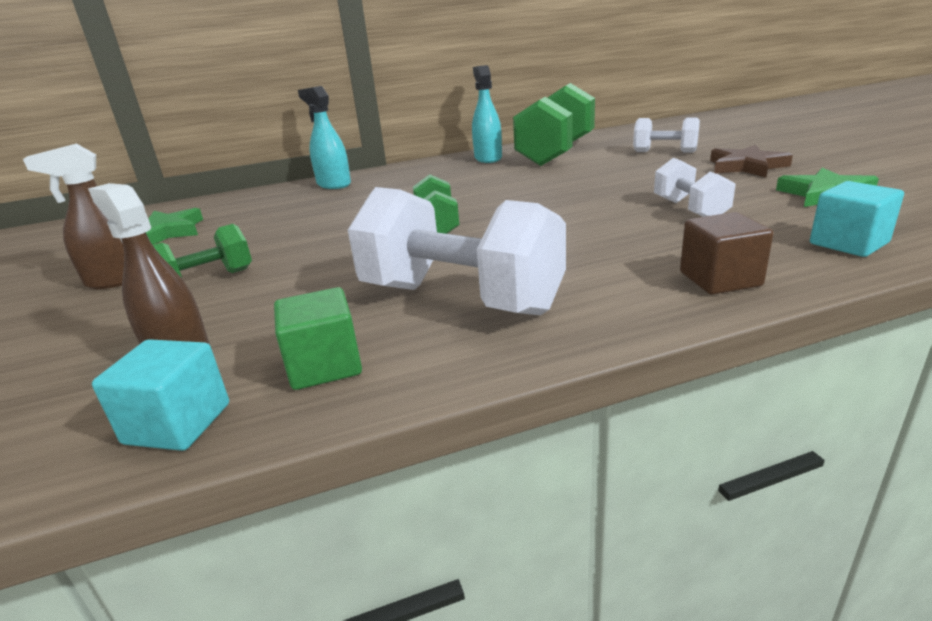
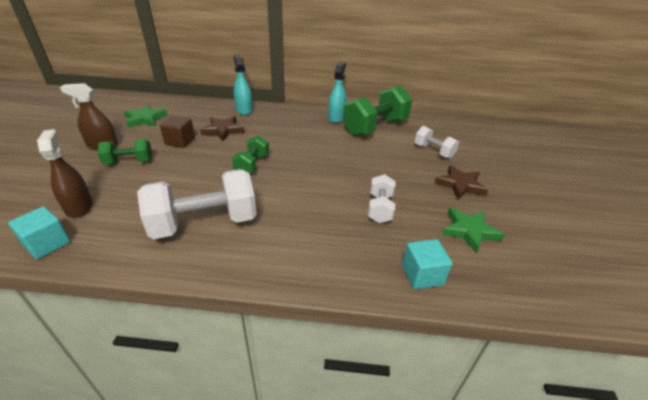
camera: 20 degrees right, 10 degrees up
green cube [274,287,362,390] -> none
white dumbbell [348,187,566,315] -> white dumbbell turned 75 degrees counterclockwise [137,169,257,239]
brown cube [680,212,773,294] -> brown cube moved to [160,116,195,148]
none -> brown star [200,116,245,141]

